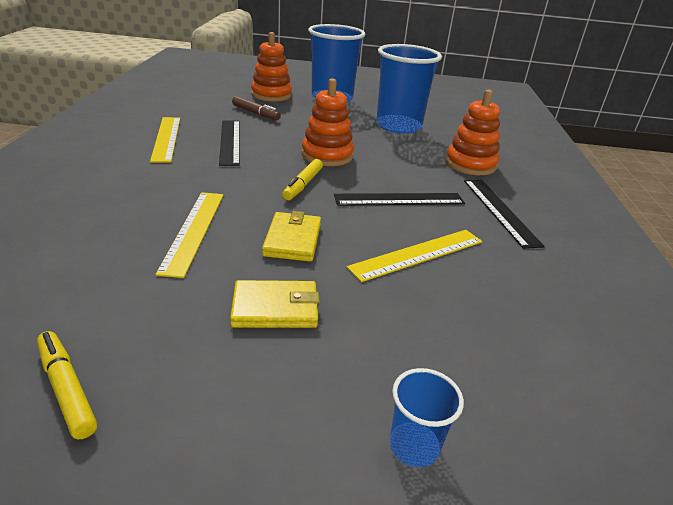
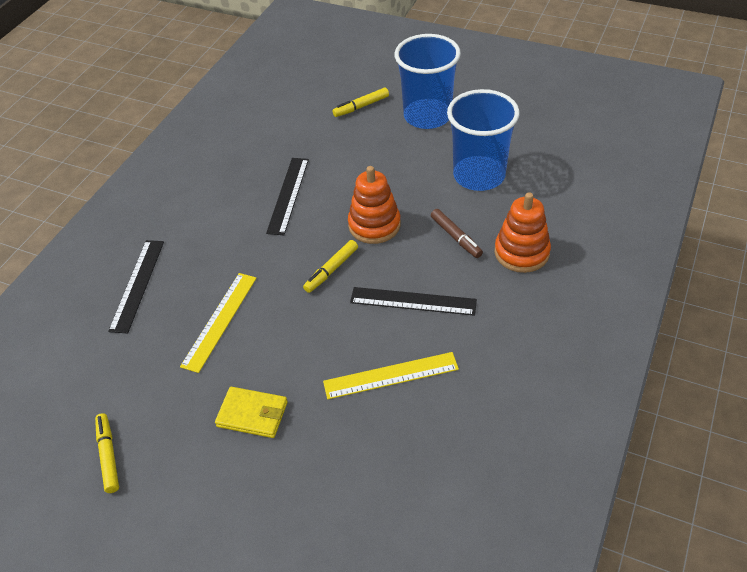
camera: 25 degrees right, 15 degrees up
yellow ruler [150,117,180,163] -> none
brown marker [232,96,281,120] -> brown marker moved to [431,209,483,258]
orange stacking toy [251,32,292,102] -> yellow marker [332,88,389,117]
yellow wallet [262,211,321,262] -> none
blue cup [390,368,464,467] -> none
black ruler [464,180,545,249] -> black ruler moved to [108,240,164,334]

